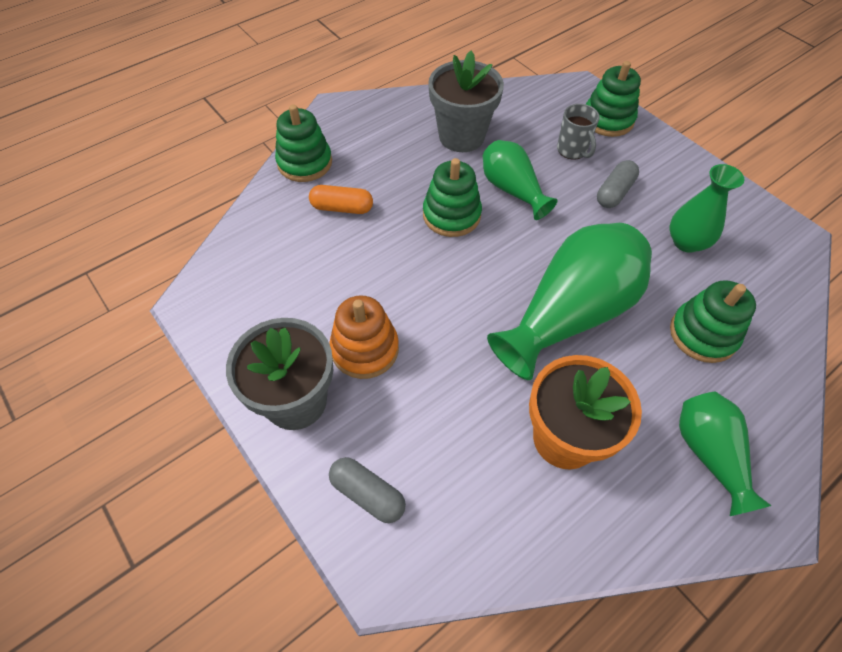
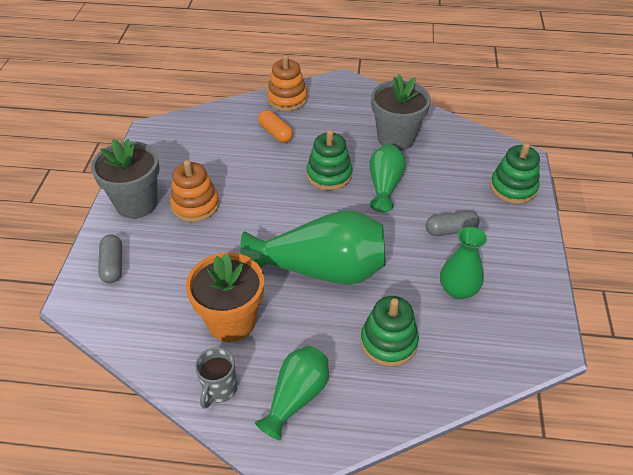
camera: 45 degrees right, 10 degrees down
green stacking toy [275,104,332,182] -> orange stacking toy [267,55,307,111]
grey mug [557,104,600,159] -> grey mug moved to [195,347,237,409]

